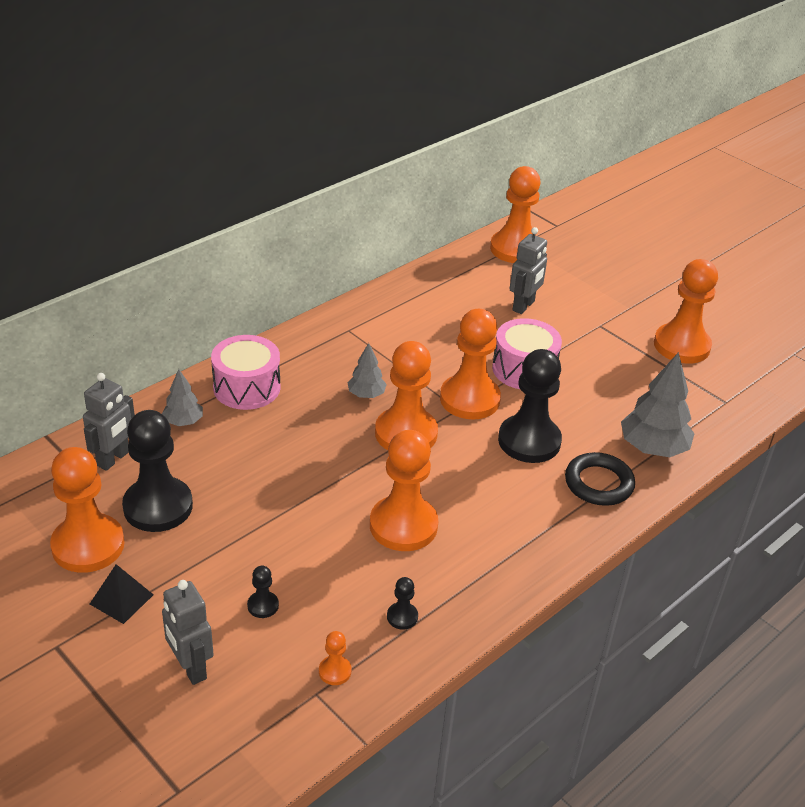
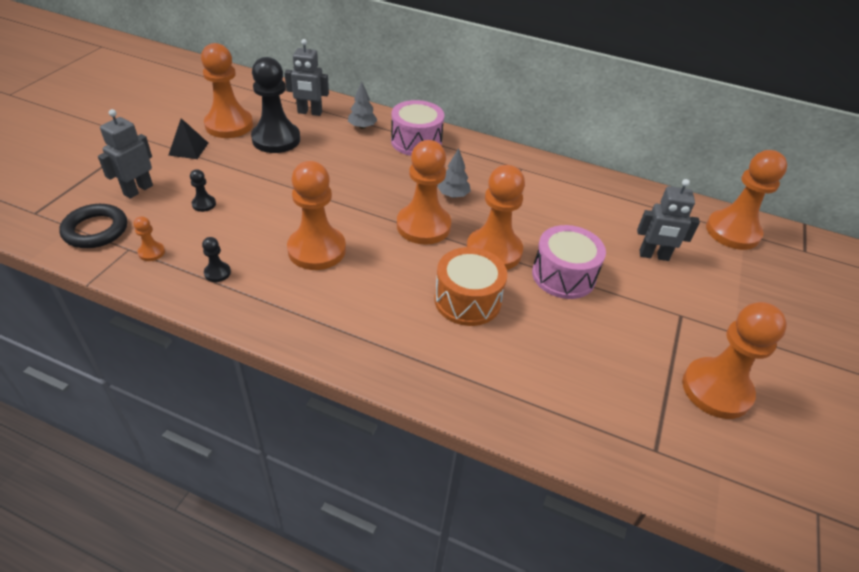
camera: 65 degrees right, 5 degrees up
black pawn [498,349,562,463] -> orange drum [434,247,507,326]
black ring [565,452,635,506] -> black ring moved to [59,204,127,248]
grey tree [621,352,695,457] -> none

